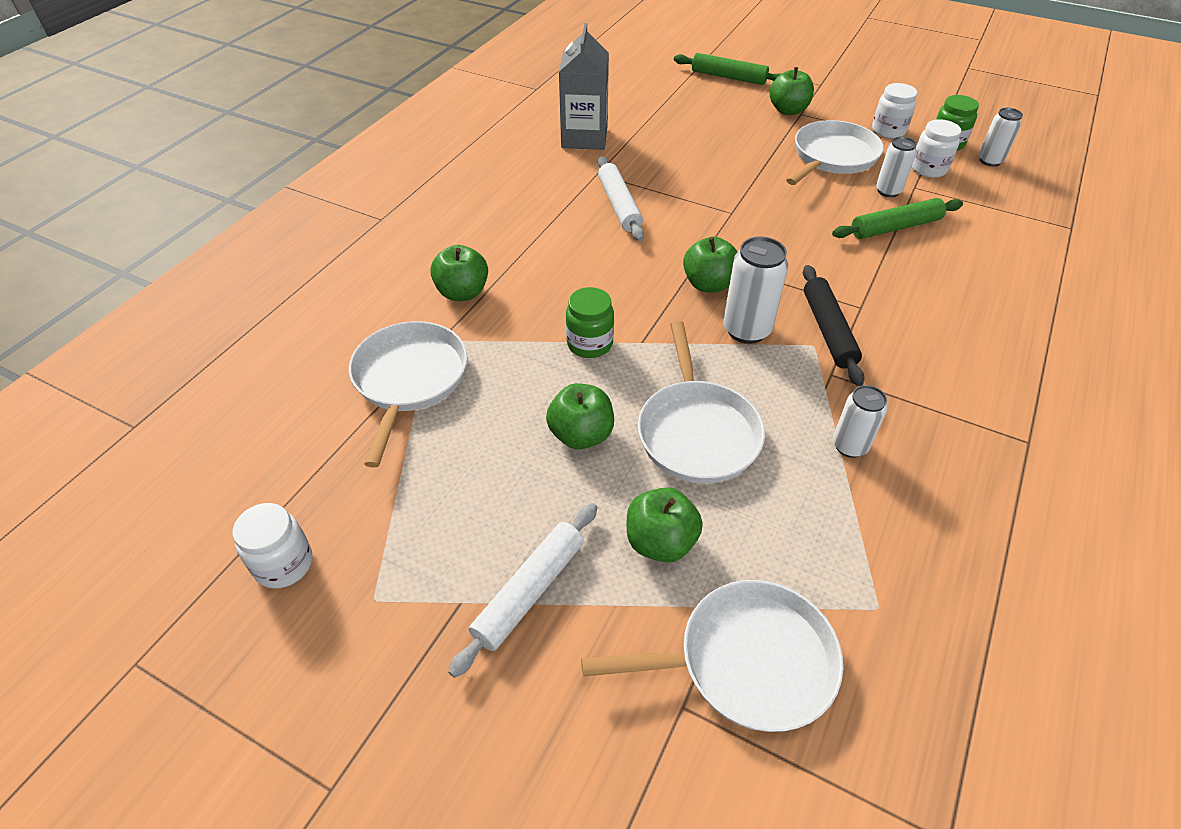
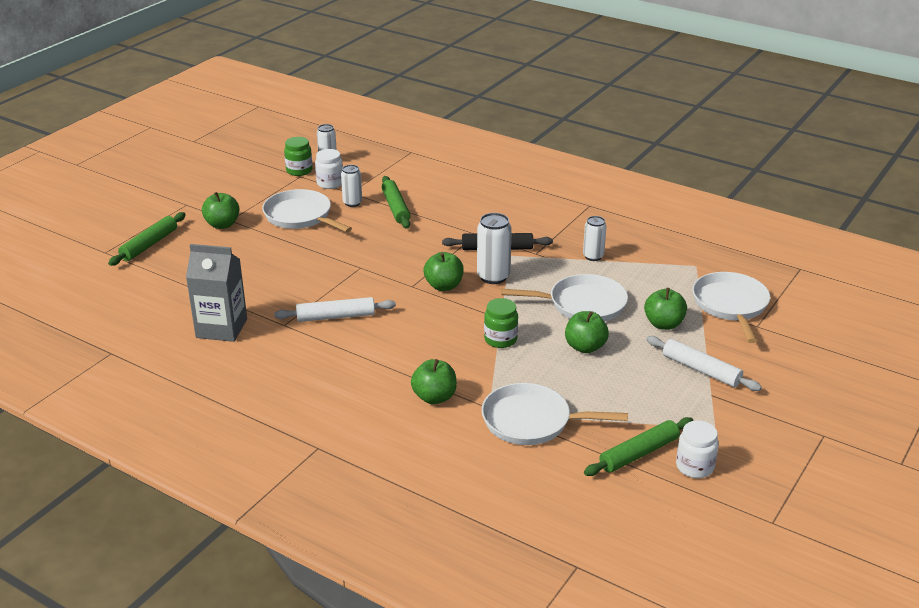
camera: 85 degrees left, 15 degrees down
white jar [872,83,917,138] -> none
none -> green rolling pin [584,417,693,476]

